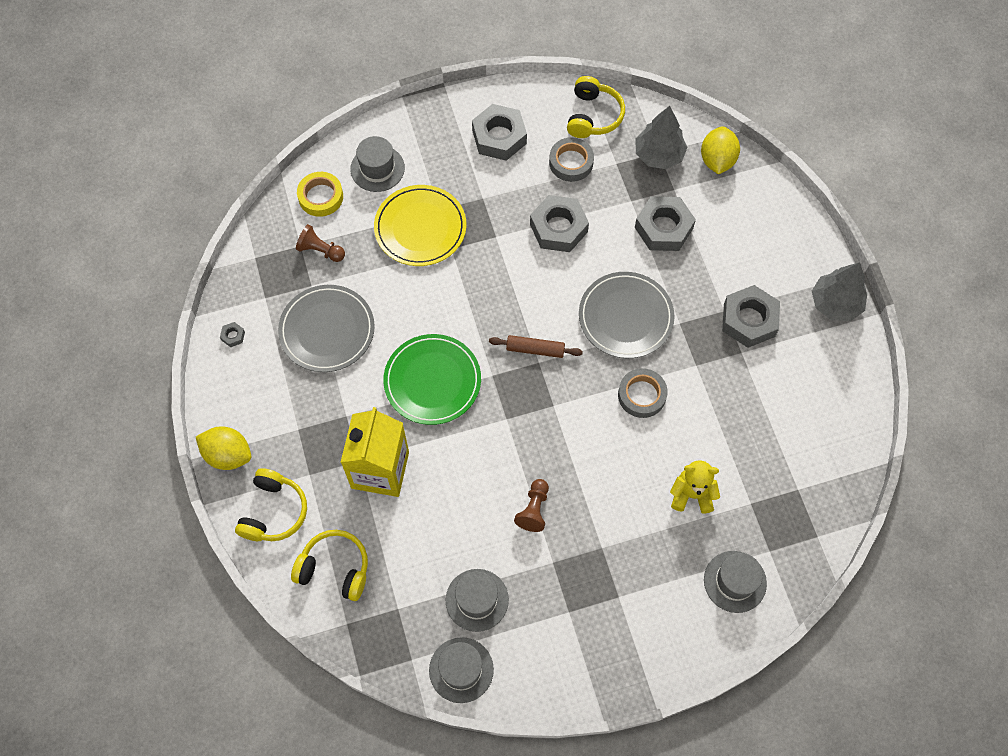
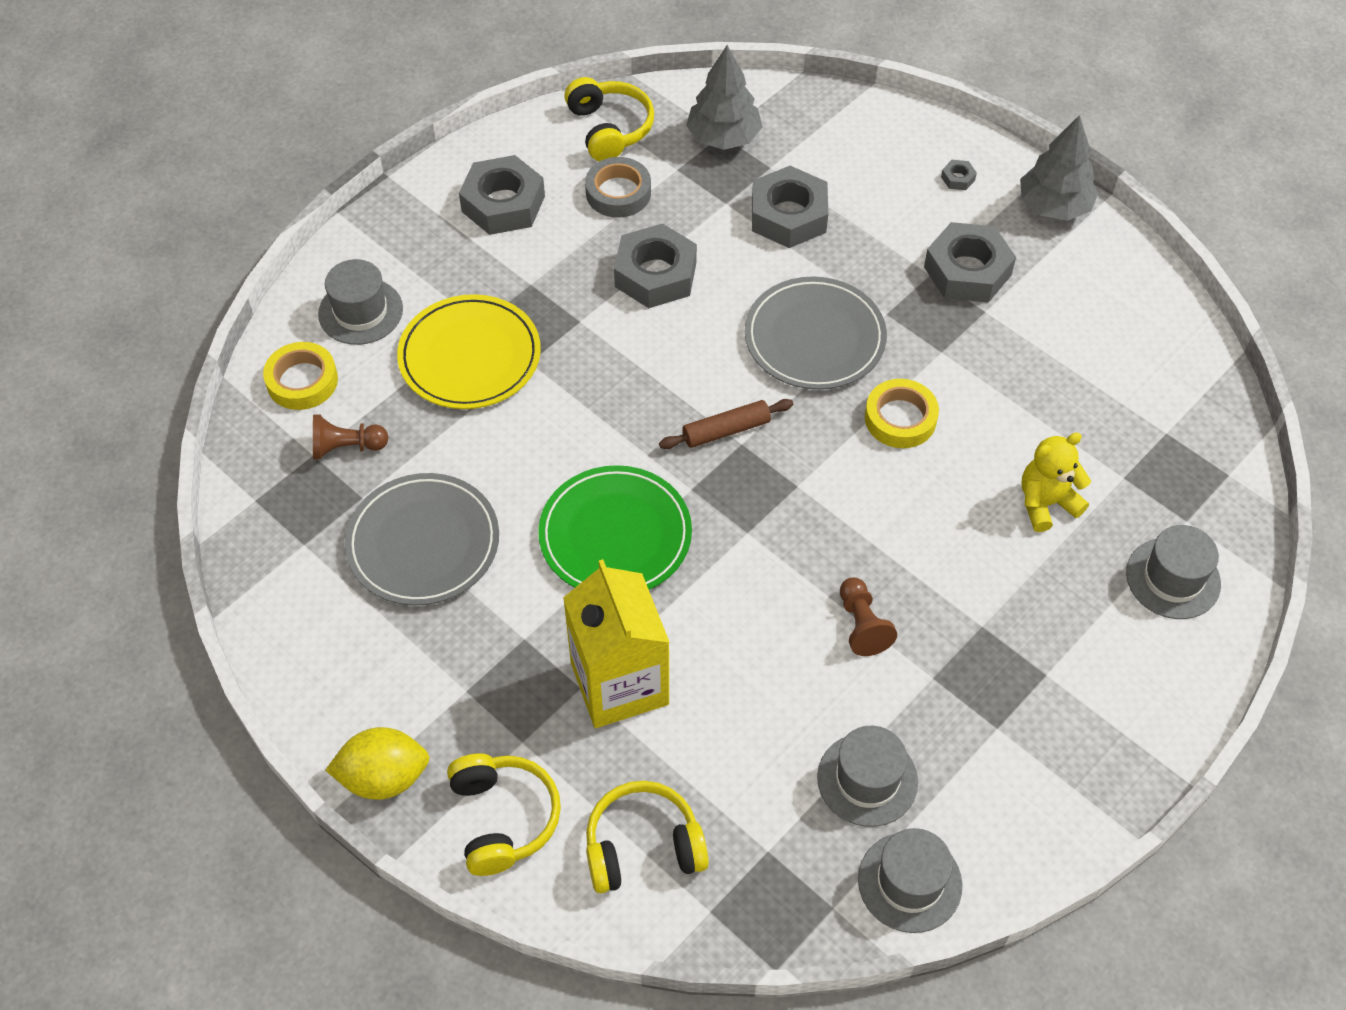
camera: 30 degrees left, 10 degrees down
grey nut [220,322,245,347] -> grey nut moved to [941,160,977,190]
grey tape [618,368,668,418] -> yellow tape [865,379,939,448]
yellow lemon [701,126,740,174] -> none

